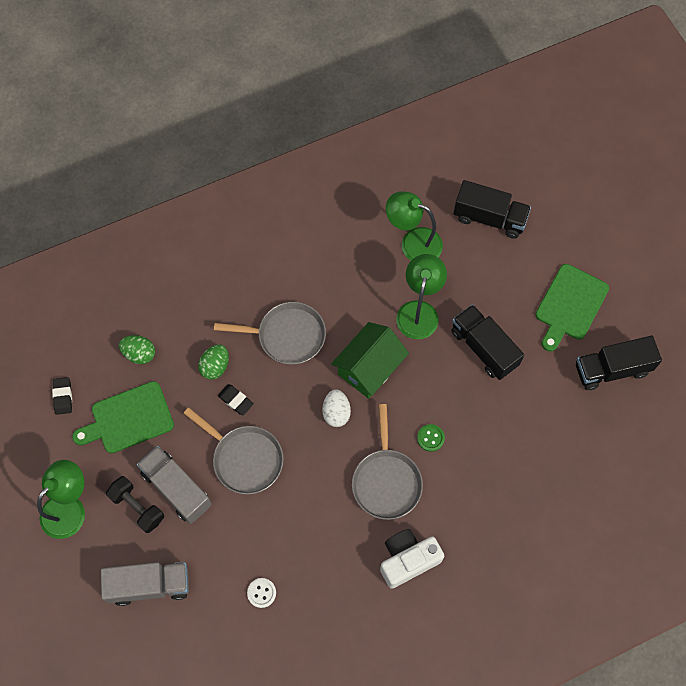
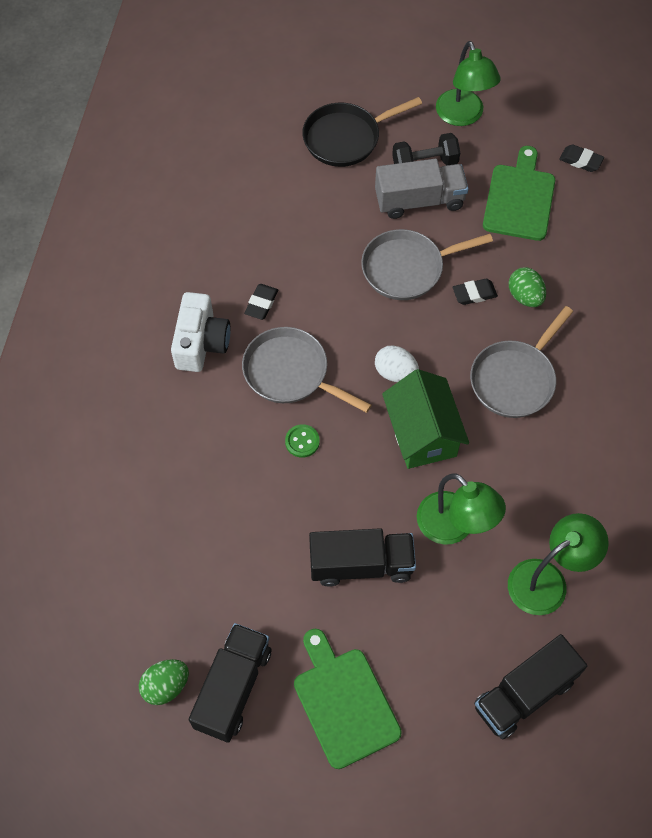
camera: 125 degrees right, 5 degrees down
grey truck [101,562,189,606] -> black pan [302,97,422,167]
green egg [119,335,155,364] -> green egg moved to [139,659,189,705]
white button [247,578,276,608] -> none
none -> black eraser [244,284,278,320]

